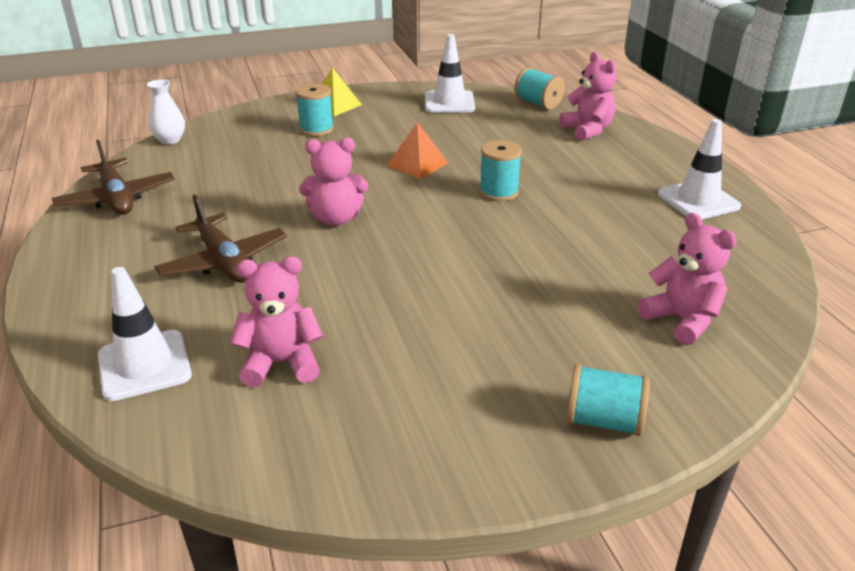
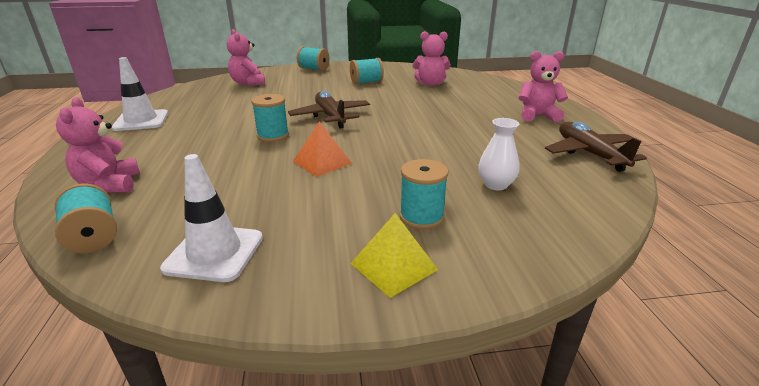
camera: 170 degrees left, 5 degrees down
white traffic cone [98,267,192,401] -> none
white vase [147,79,185,144] -> white vase moved to [478,118,520,190]
brown plane [155,195,287,283] -> brown plane moved to [288,91,370,129]
pink teddy bear [299,137,368,226] -> pink teddy bear moved to [519,51,568,122]
none -> turquoise spool [350,58,384,84]

